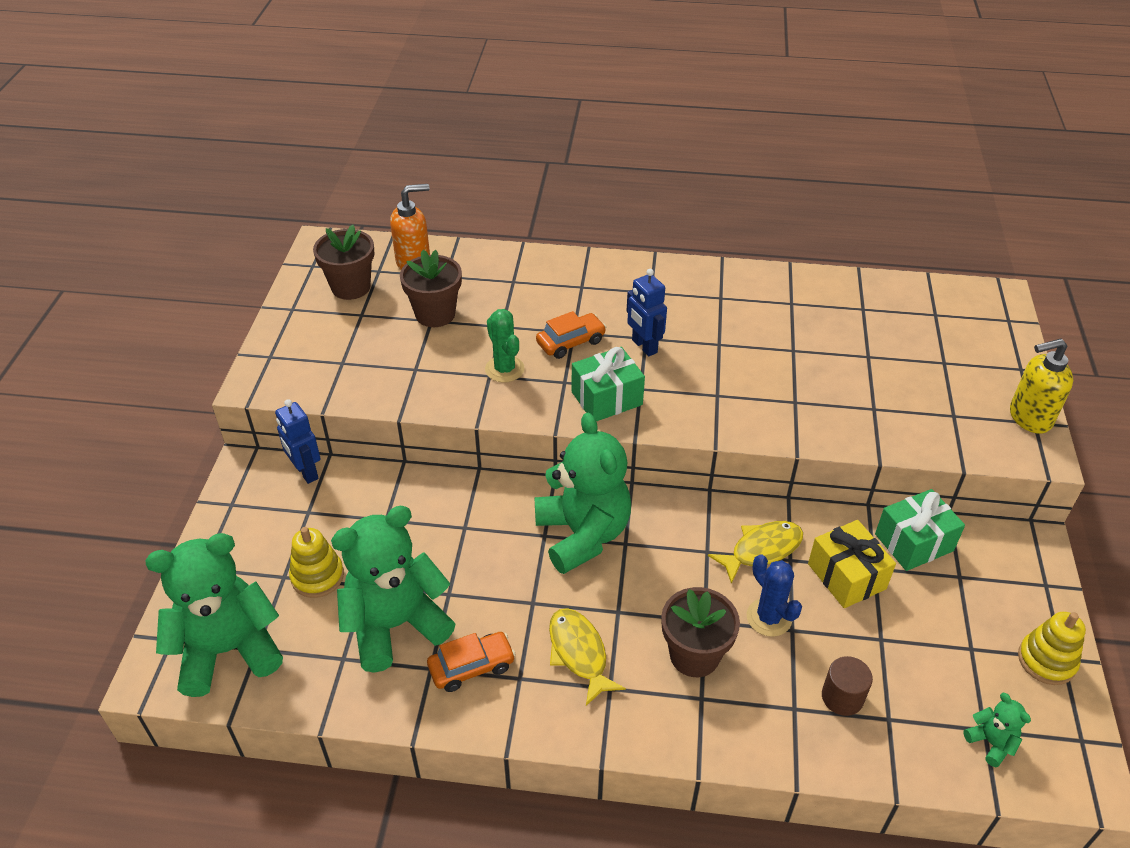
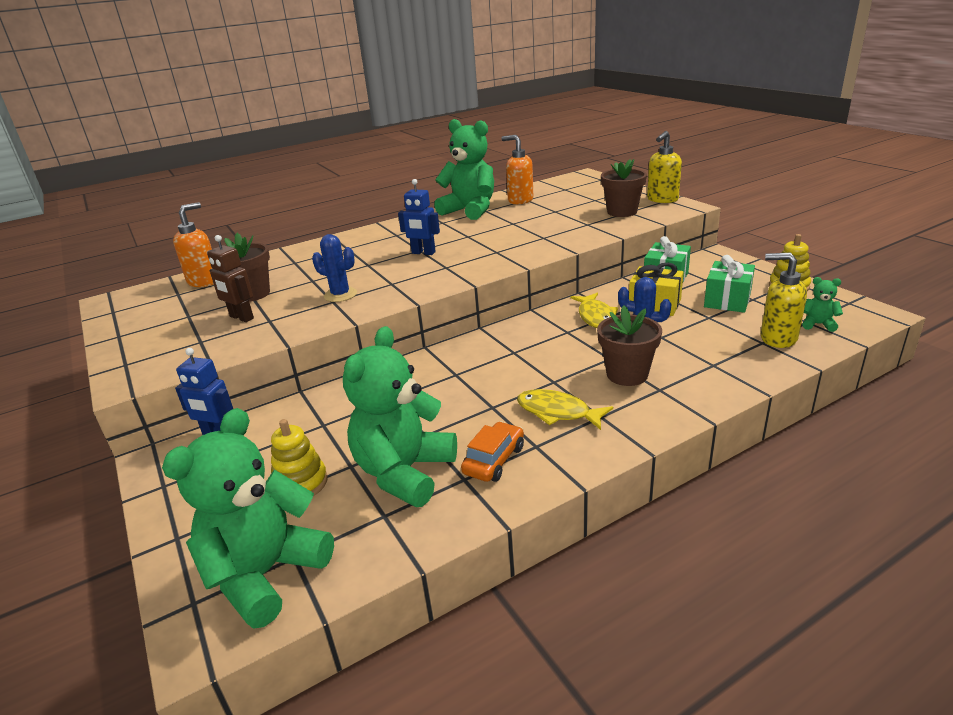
camera: 35 degrees left, 15 degrees down
brown flower pot [313,225,374,300] -> brown flower pot moved to [601,159,647,217]
green cactus [485,309,524,383] -> blue cactus [312,234,357,302]
green teddy bear [535,413,631,574] -> green teddy bear moved to [434,119,494,220]
orange car [536,311,606,359] -> none
green gift [572,347,645,421] -> green gift moved to [704,255,755,313]
yellow fish [708,521,803,584] -> yellow fish turned 150 degrees clockwise [570,293,618,328]
brown cylinder [822,656,873,716] -> none
none -> brown robot [207,235,254,322]
none -> orange soap dispenser [501,135,533,205]
none -> yellow soap dispenser [761,253,807,348]

